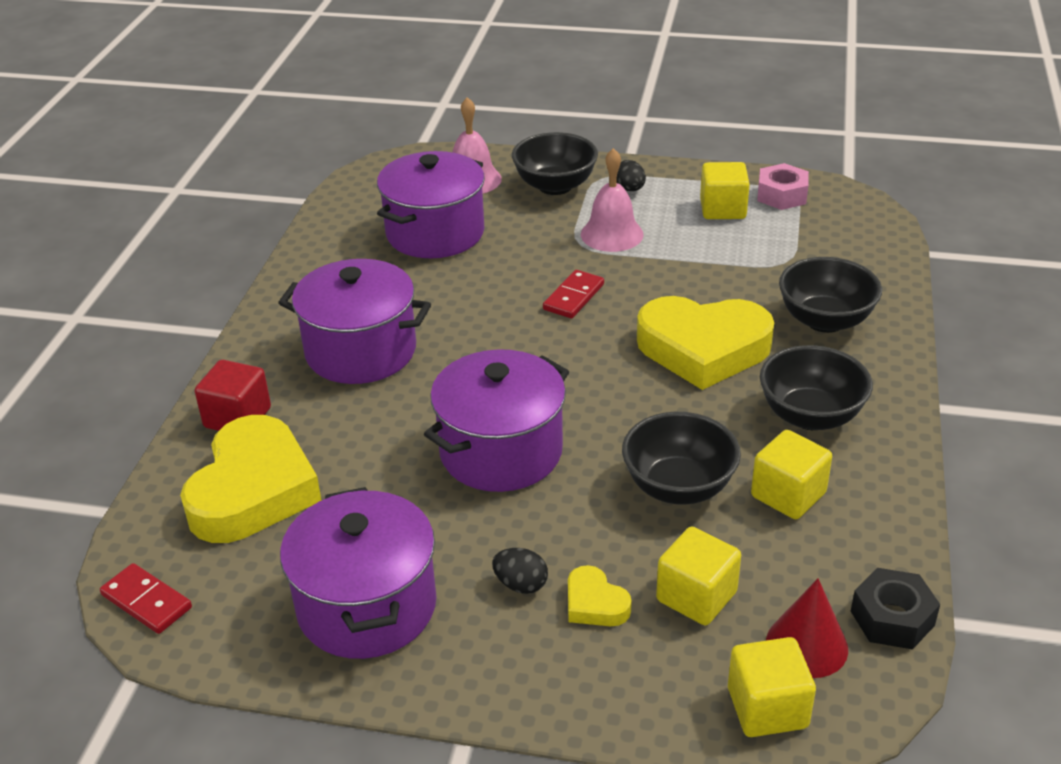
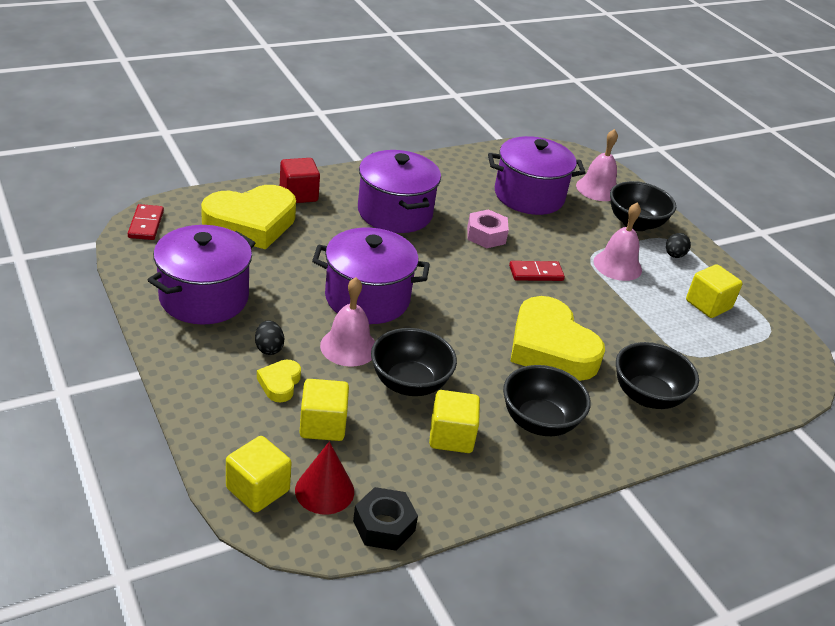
camera: 45 degrees right, 0 degrees up
pink nut [757,163,809,210] -> pink nut moved to [467,209,509,248]
none -> pink bell [320,277,375,367]

